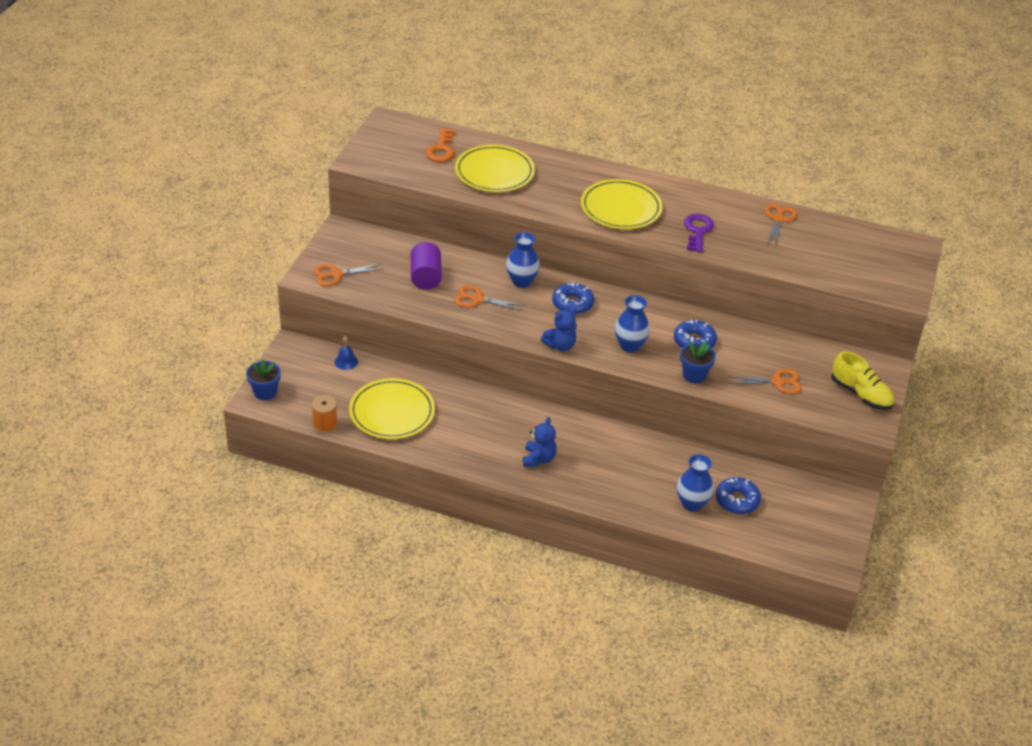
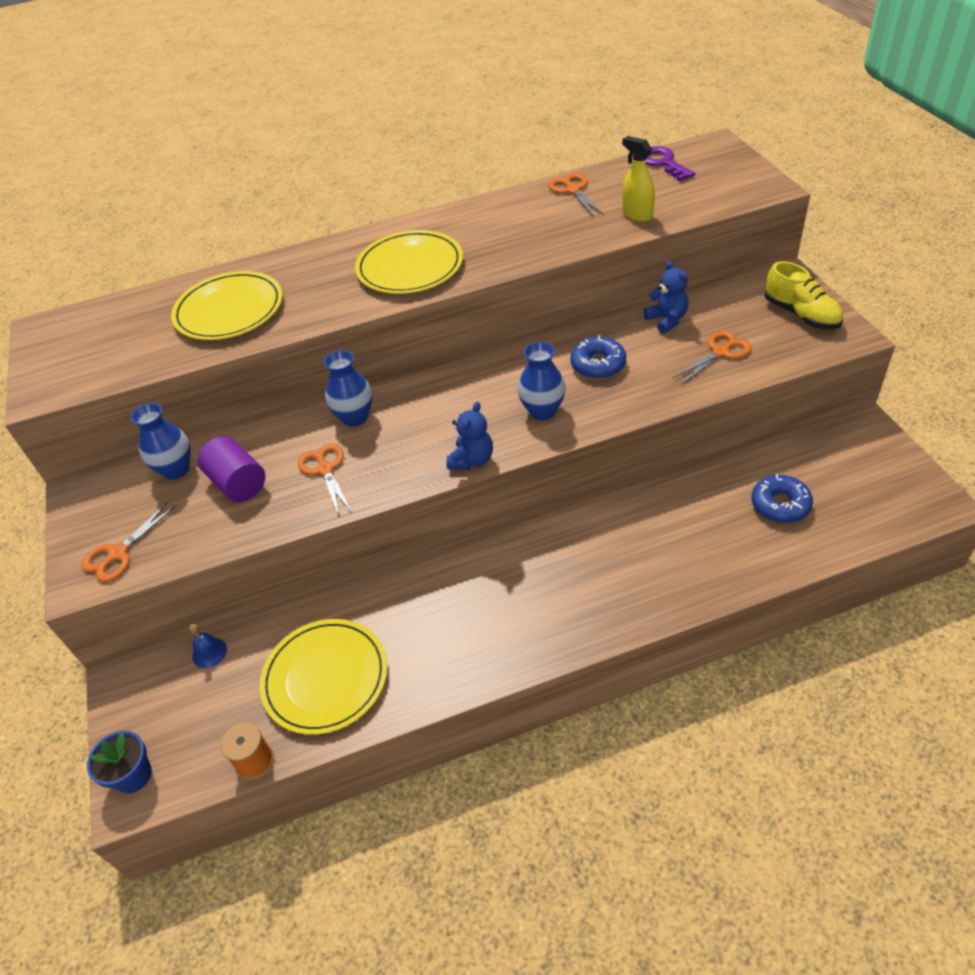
camera: 30 degrees left, 5 degrees up
orange key [426,128,455,162] -> none
orange scissors [454,285,525,311] -> orange scissors turned 90 degrees clockwise [298,443,351,516]
blue teddy bear [523,417,557,467] -> blue teddy bear moved to [643,261,689,334]
blue donut [552,283,594,315] -> none
blue vase [677,454,714,512] -> blue vase moved to [131,403,191,479]
blue flower pot [680,341,716,383] -> none
purple key [684,214,714,252] -> purple key moved to [646,146,695,181]
yellow shoe [831,351,894,410] -> yellow shoe turned 45 degrees clockwise [764,261,843,329]
none -> yellow spray bottle [622,136,655,222]

